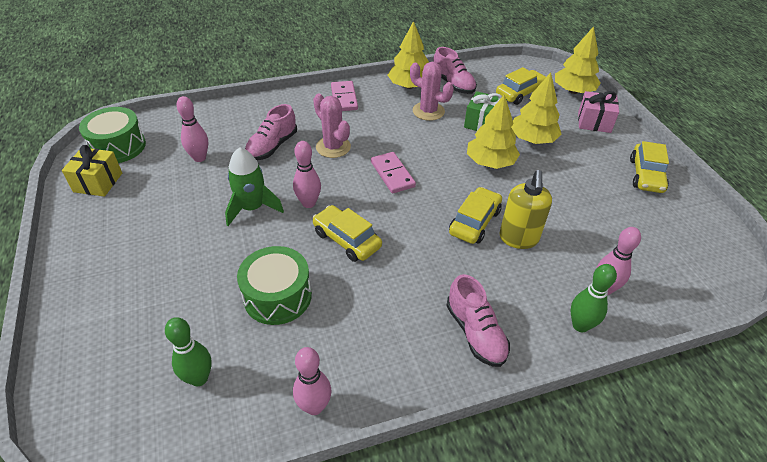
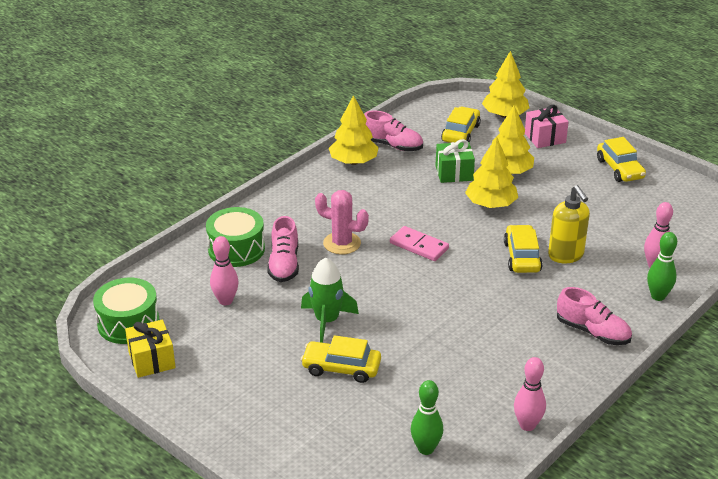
camera: 30 degrees left, 10 degrees down
green drum [237,246,312,325] -> green drum moved to [206,207,265,267]
pink bowling pin [293,141,321,208] -> none
yellow car [312,205,382,262] -> yellow car moved to [301,335,381,383]
pink domino [331,81,358,111] -> none
pink cactus [410,62,454,121] -> none

